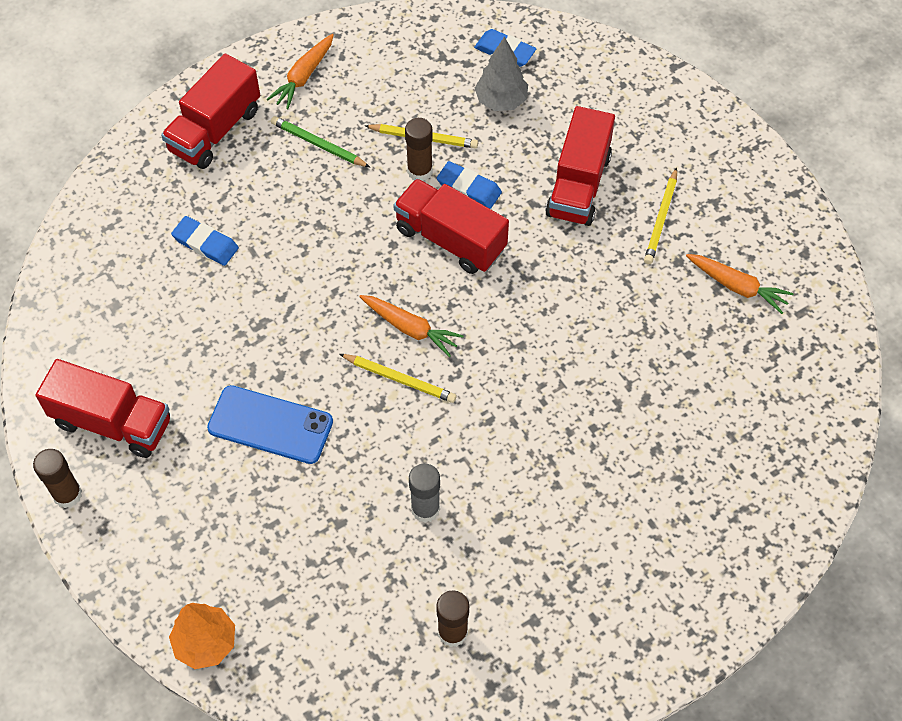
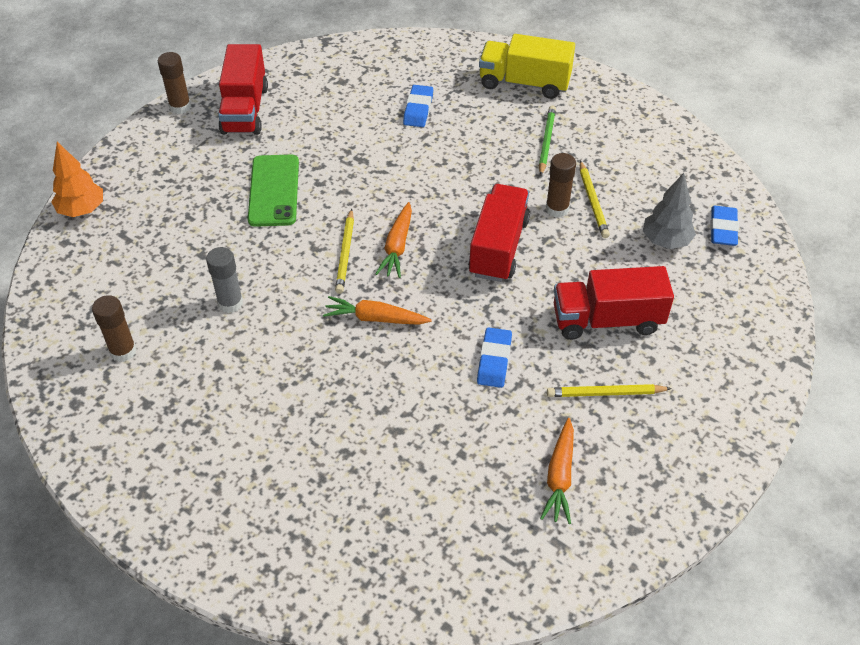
camera: 70 degrees right, 10 degrees down
red truck [161,54,260,169] -> yellow truck [479,34,575,99]
blue phone [207,385,333,464] -> green phone [248,155,299,227]
orange carrot [267,34,334,109] -> orange carrot moved to [323,296,432,325]
blue eraser [437,161,502,209] -> blue eraser moved to [477,327,512,388]

